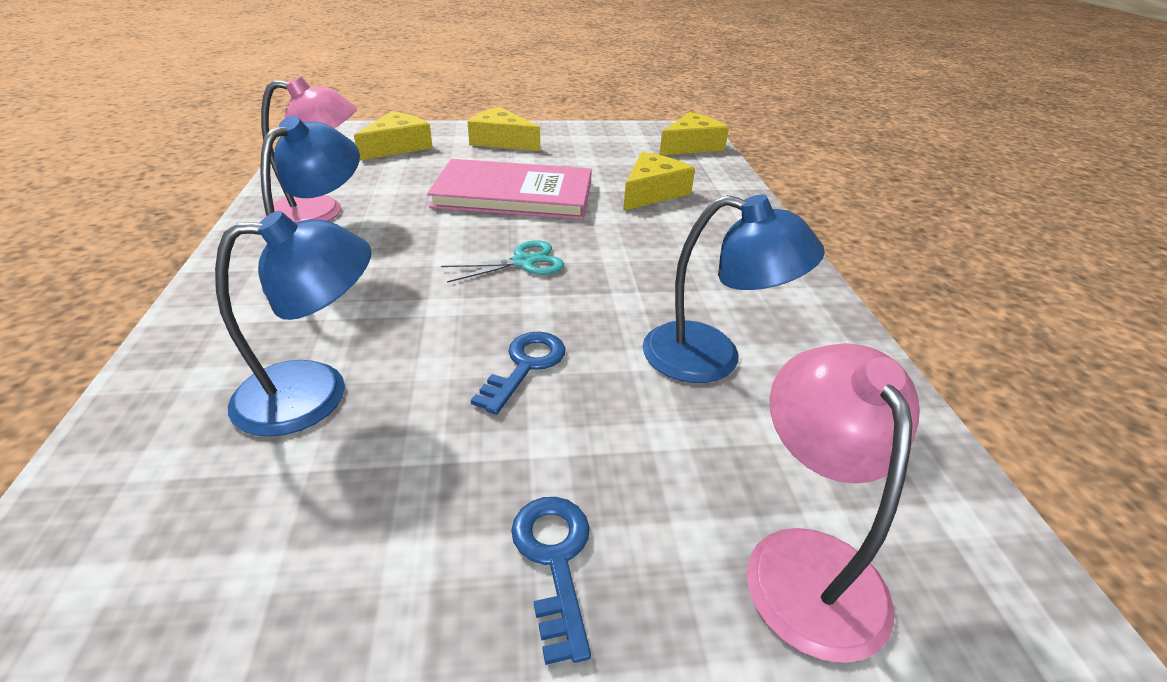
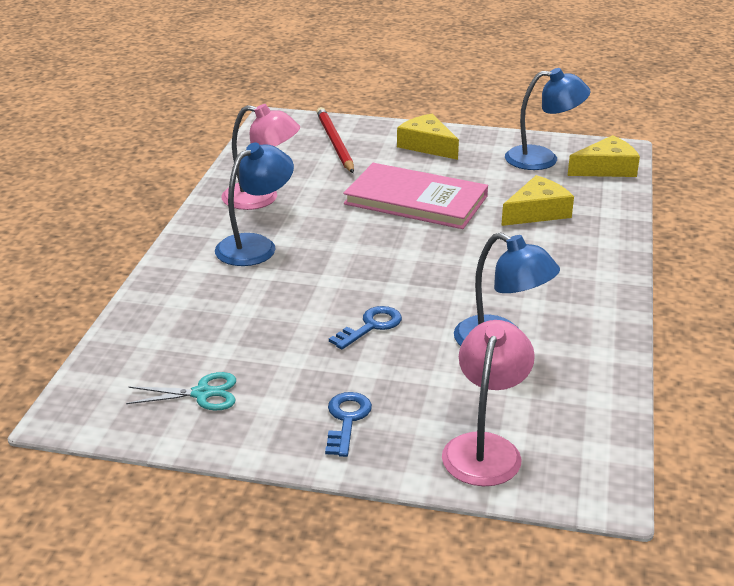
camera: 20 degrees right, 5 degrees down
blue lamp [215,211,372,437] -> blue lamp moved to [505,68,590,170]
yellow cheese [354,111,433,161] -> red pencil [317,107,354,173]
turquoise scissors [441,240,564,283] -> turquoise scissors moved to [126,372,236,411]

